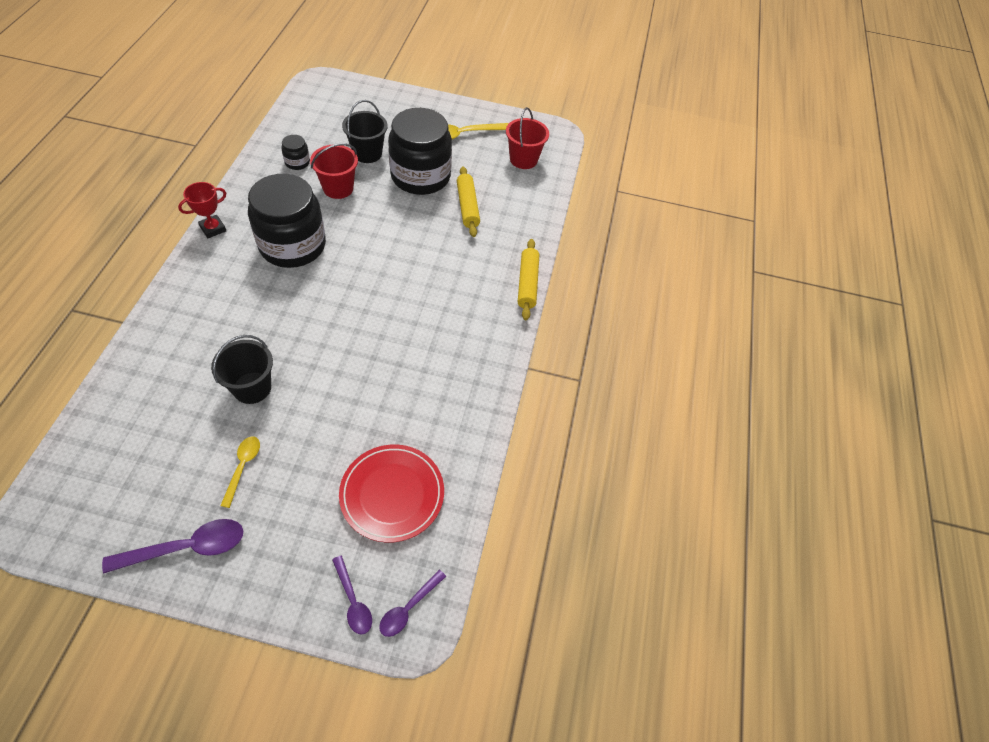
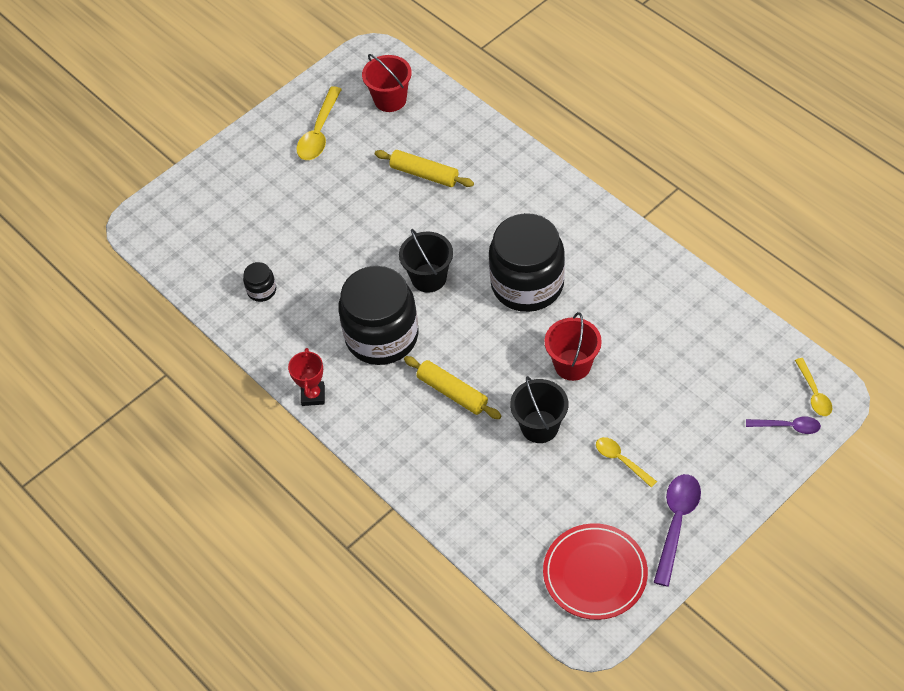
camera: 45 degrees left, 0 degrees up
red bucket [310,143,358,199] -> red bucket moved to [545,312,602,381]
red plate [339,445,444,543] -> red plate moved to [543,523,648,620]
black bucket [342,100,388,163] -> black bucket moved to [399,229,453,293]
purple spoon [379,570,446,637] -> yellow spoon [795,358,832,416]
black jar [388,108,452,195] -> black jar moved to [489,213,565,312]
yellow rolling pin [518,239,539,320] -> yellow rolling pin moved to [404,356,501,419]

